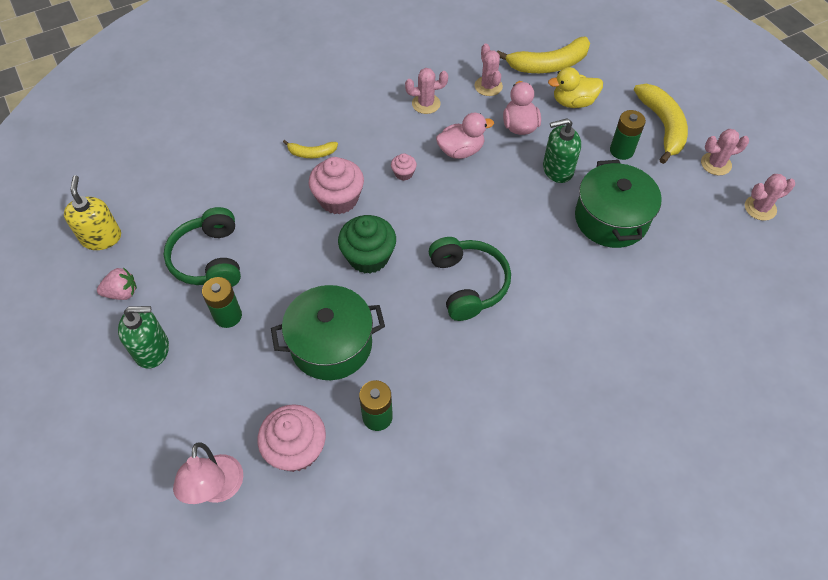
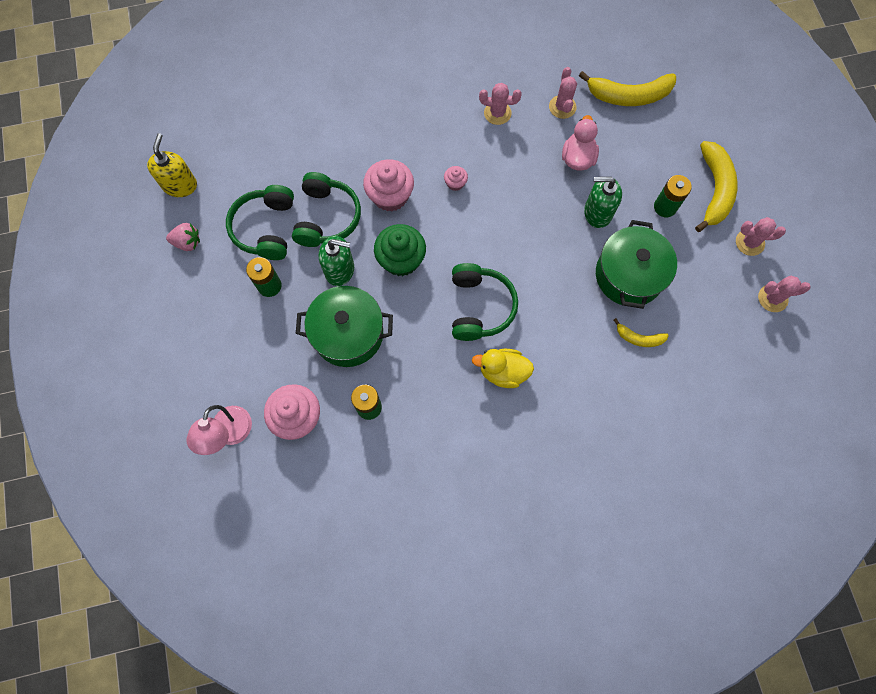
camera: 15 degrees right, 15 degrees up
green soap dispenser [118,306,169,369] -> green soap dispenser moved to [319,236,354,286]
yellow banana [283,140,338,158] -> yellow banana moved to [614,318,669,347]
pink duck [436,112,494,159] -> none
yellow duck [548,67,603,108] -> yellow duck moved to [472,349,534,388]
none -> green headphones [292,172,361,247]

